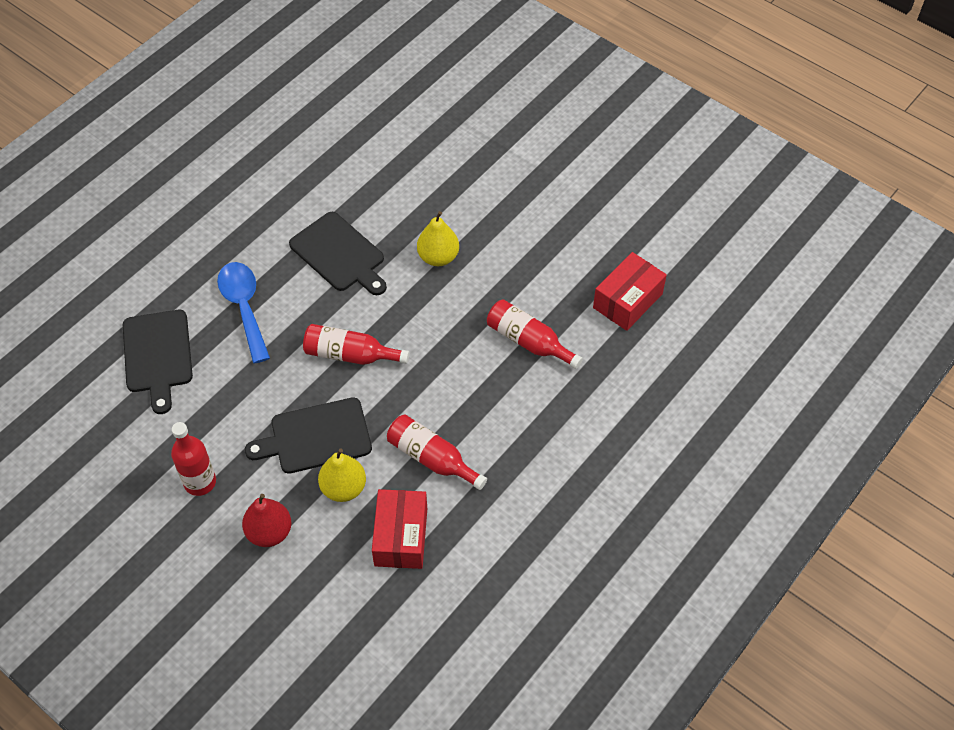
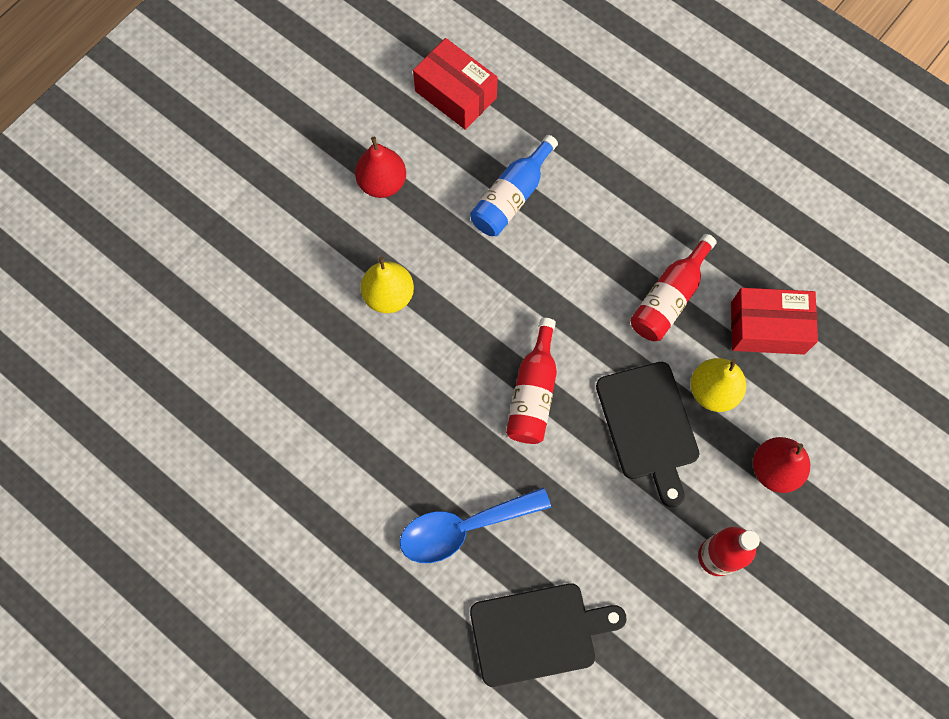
camera: 90 degrees left, 15 degrees up
black cutting board [289,212,387,295] -> none
red bottle [487,299,583,369] -> blue bottle [470,135,558,236]
none -> red pear [355,137,406,198]

